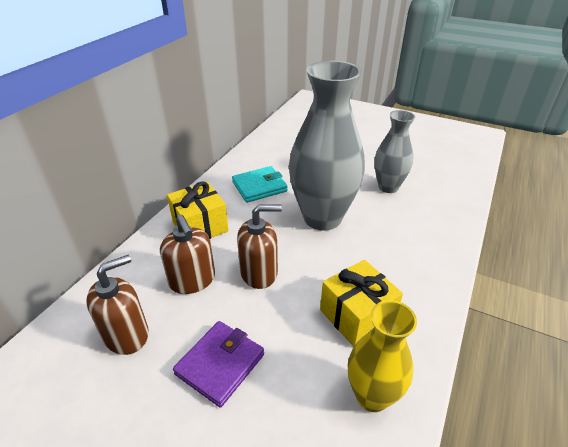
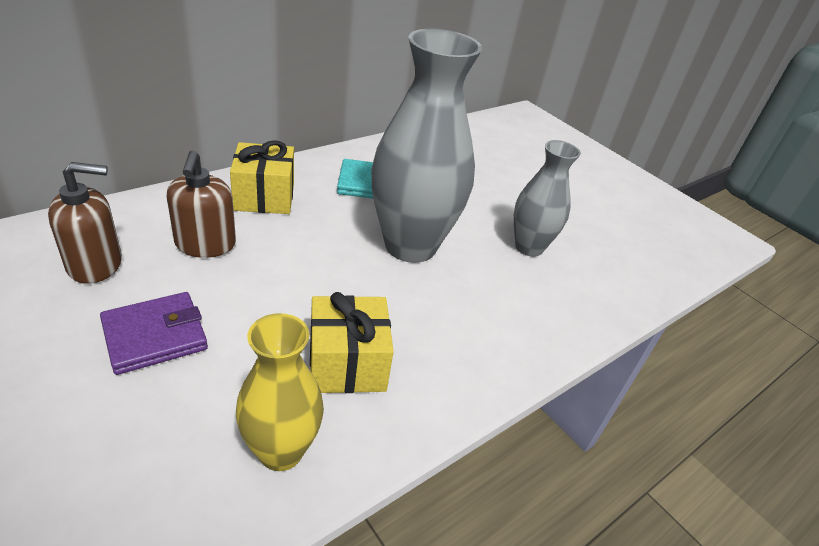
camera: 20 degrees right, 0 degrees up
brown soap dispenser [237,204,282,289] -> none

